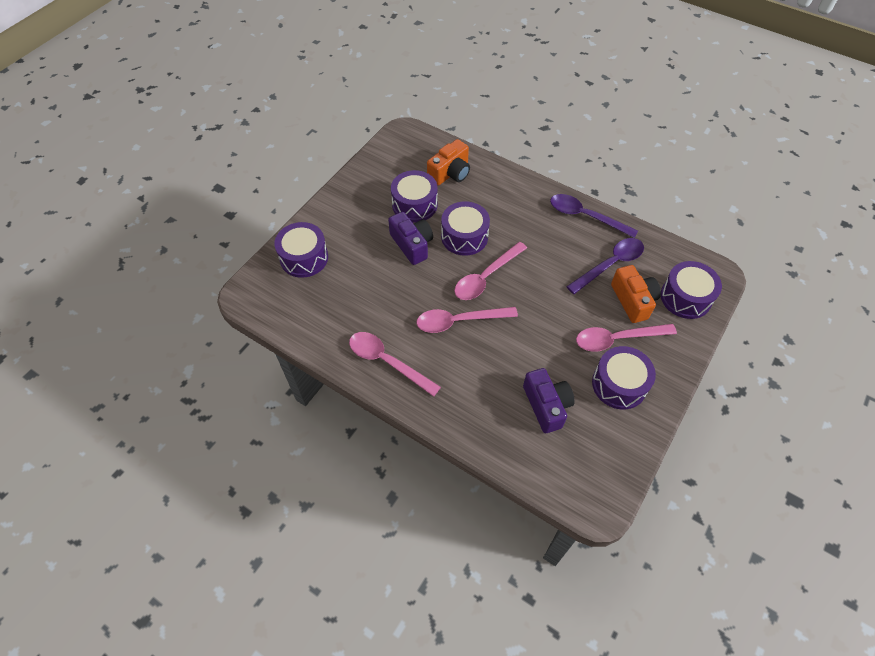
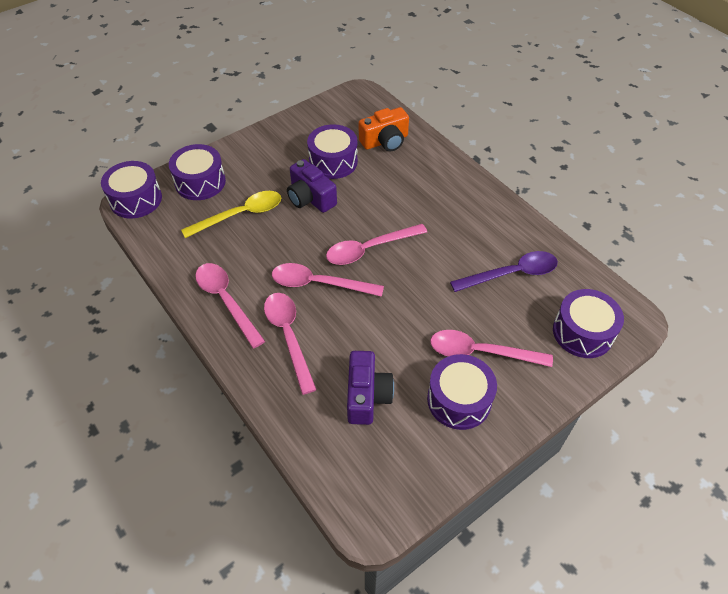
camera: 20 degrees right, 5 degrees down
purple camera [388,212,433,265] -> purple camera turned 150 degrees clockwise [287,159,337,213]
purple drum [441,201,490,256] -> purple drum moved to [101,161,162,219]
purple spoon [550,194,638,238] -> none
orange camera [611,265,661,323] -> none
none -> yellow spoon [181,191,281,238]
none -> pink spoon [264,293,317,395]

